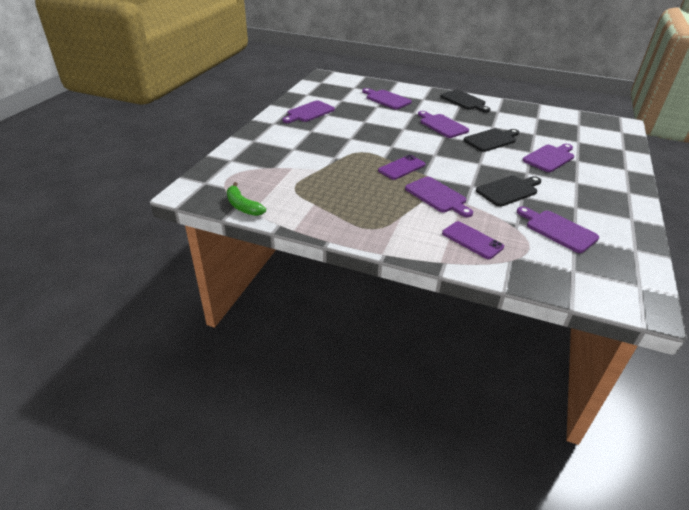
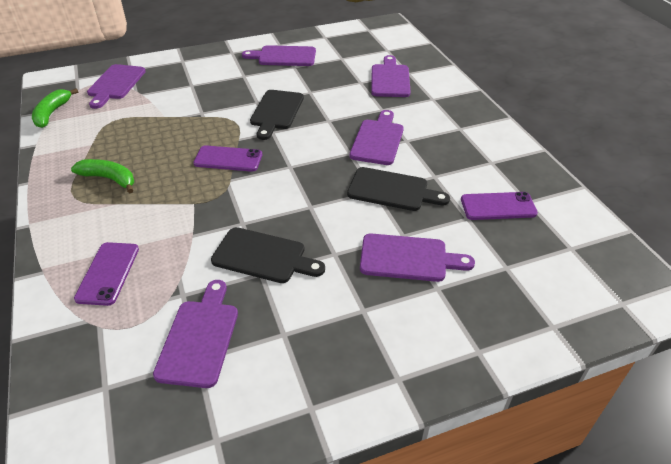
camera: 50 degrees right, 5 degrees up
purple cutting board [405,177,473,217] -> purple cutting board moved to [87,64,146,109]
black cutting board [440,90,490,112] -> black cutting board moved to [250,90,304,140]
none -> green banana [71,159,134,193]
none -> purple phone [461,192,538,220]

